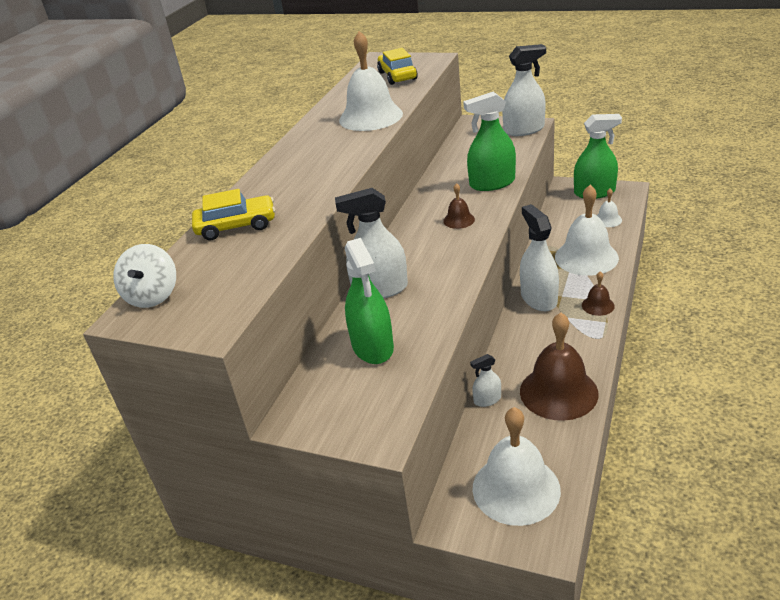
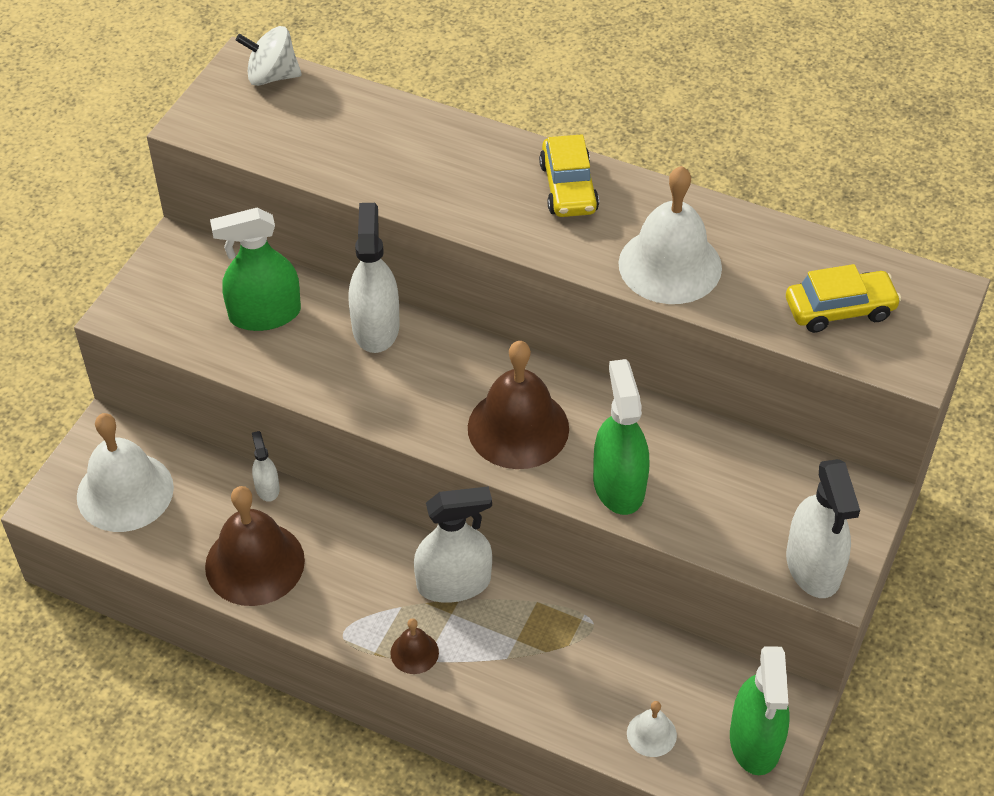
camera: 90 degrees right, 15 degrees up
yellow car [192,189,275,240] -> yellow car moved to [539,134,599,217]
brown bell [443,183,475,229] -> brown bell [468,341,569,469], size x2.13
white bell [555,185,619,276] -> none

